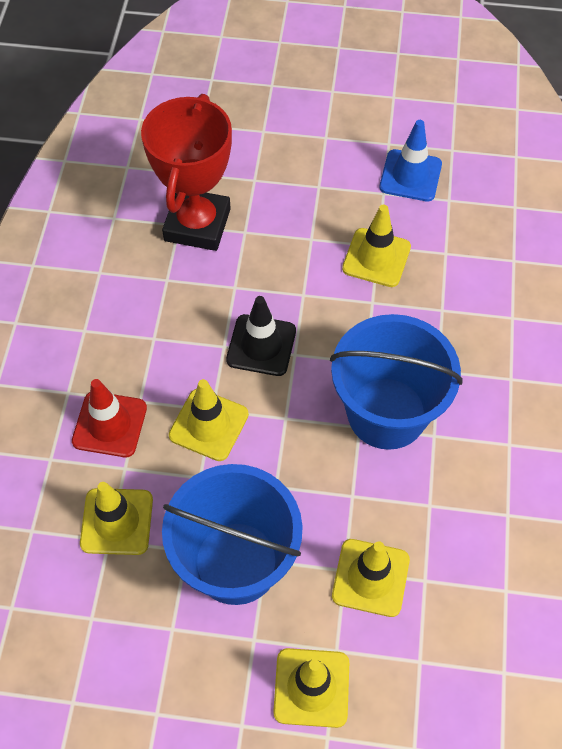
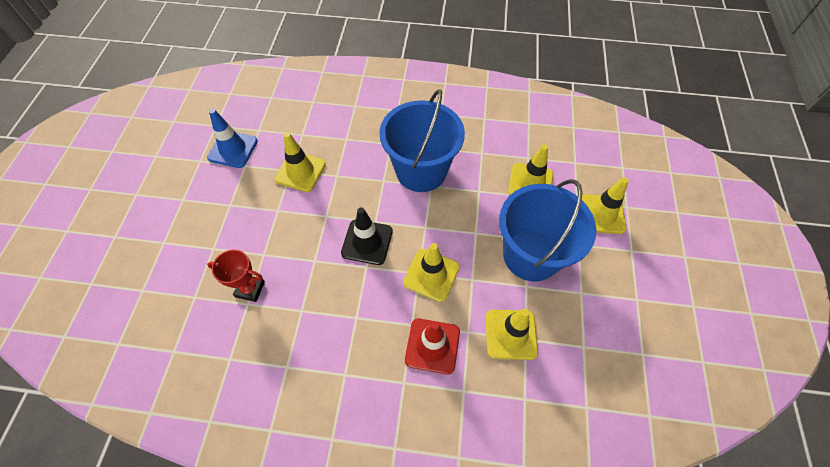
camera: 90 degrees left, 0 degrees up
red trophy [141,94,232,251] -> red trophy [207,250,265,302], size x0.50

